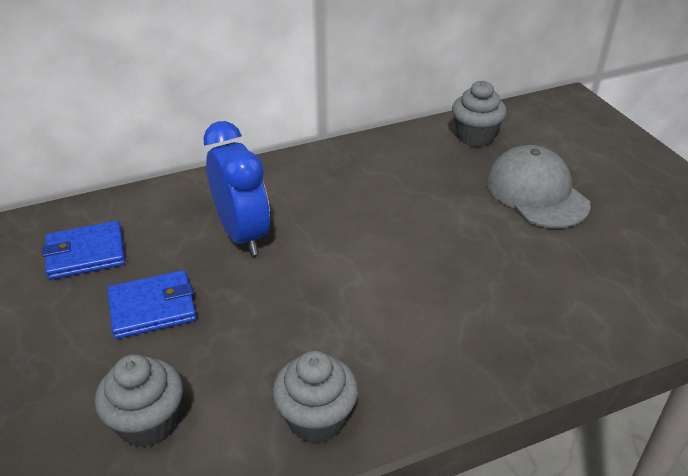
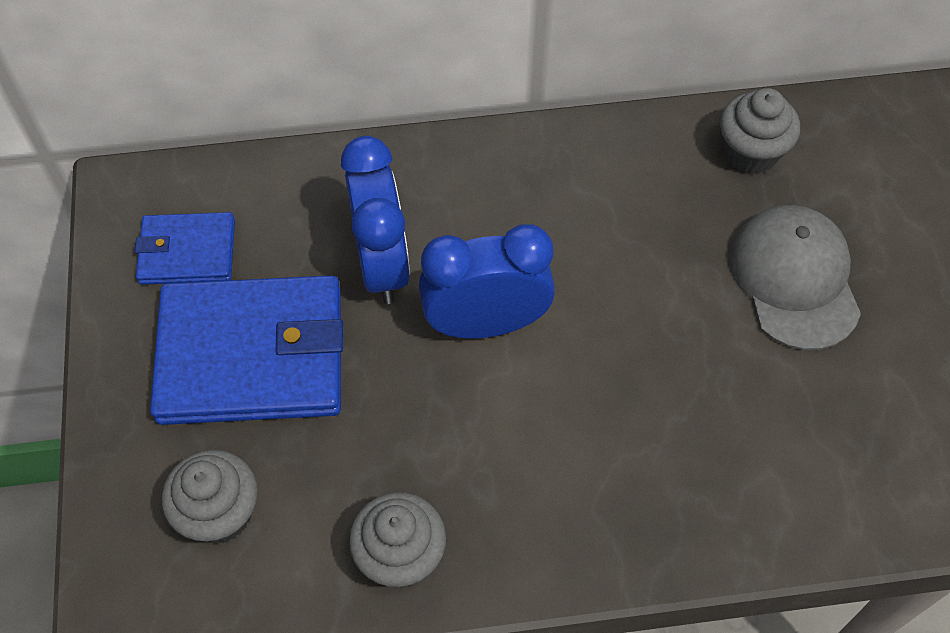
camera: 15 degrees right, 20 degrees up
blue wallet [107,270,197,339] -> blue wallet [150,275,343,425], size x1.87
none -> blue clock [419,224,555,339]

